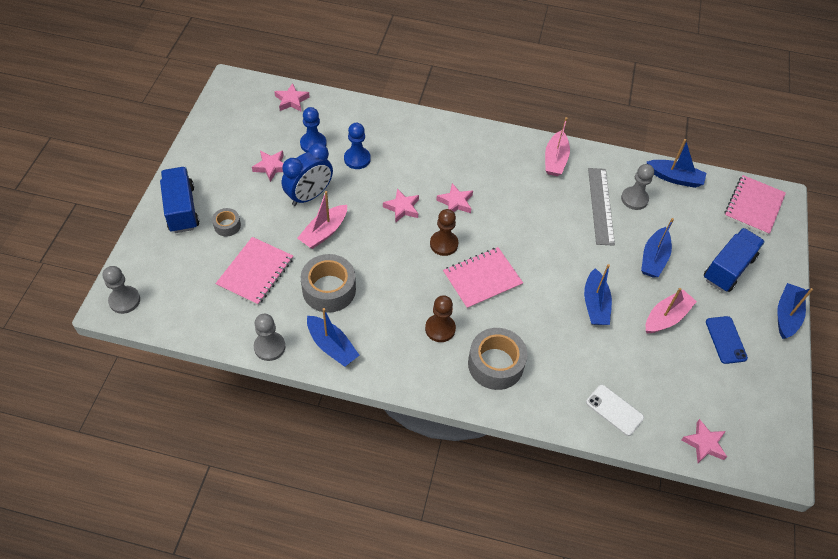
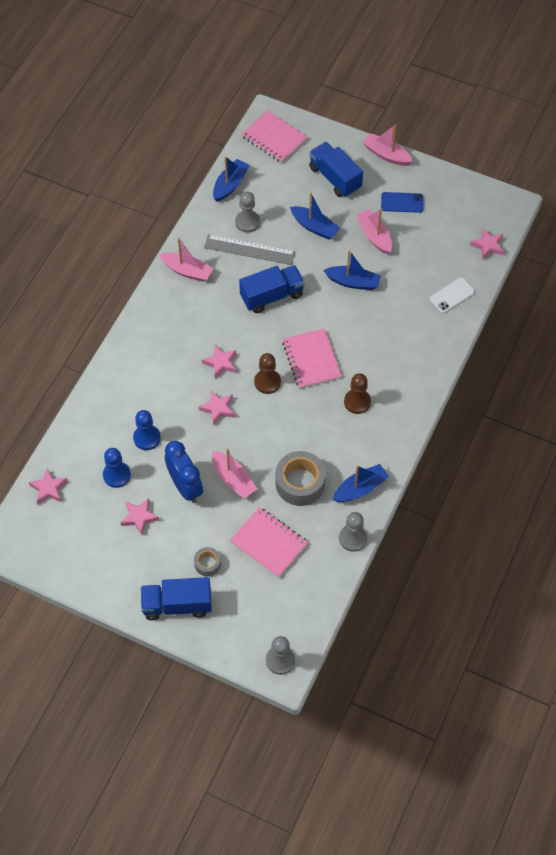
camera: 75 degrees left, 5 degrees up
grey tape [468,328,528,390] -> none
blue boat [777,283,813,339] -> pink boat [363,124,413,166]
none -> blue truck [239,265,305,313]

